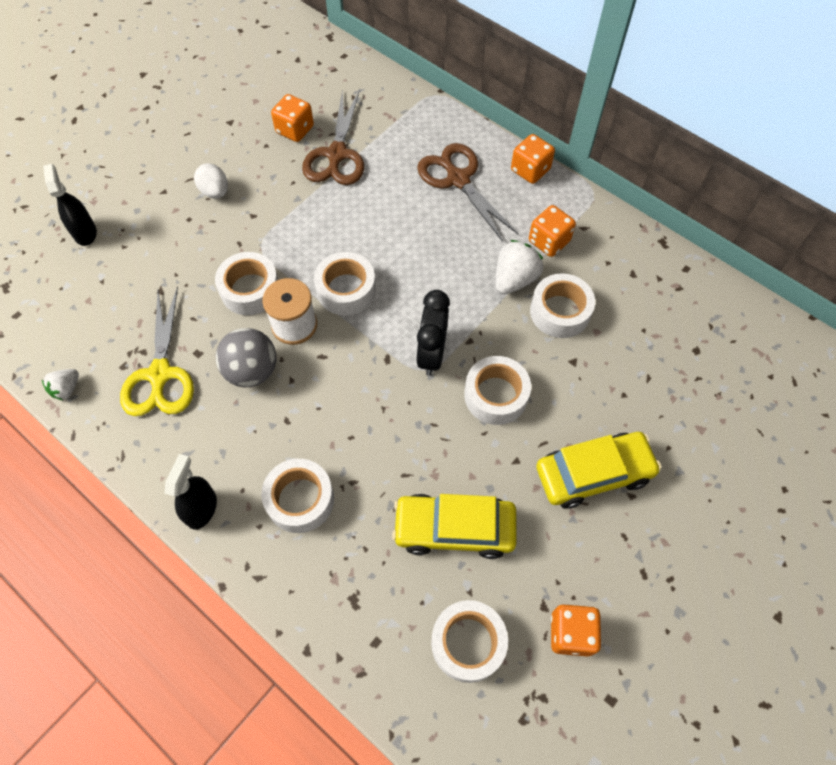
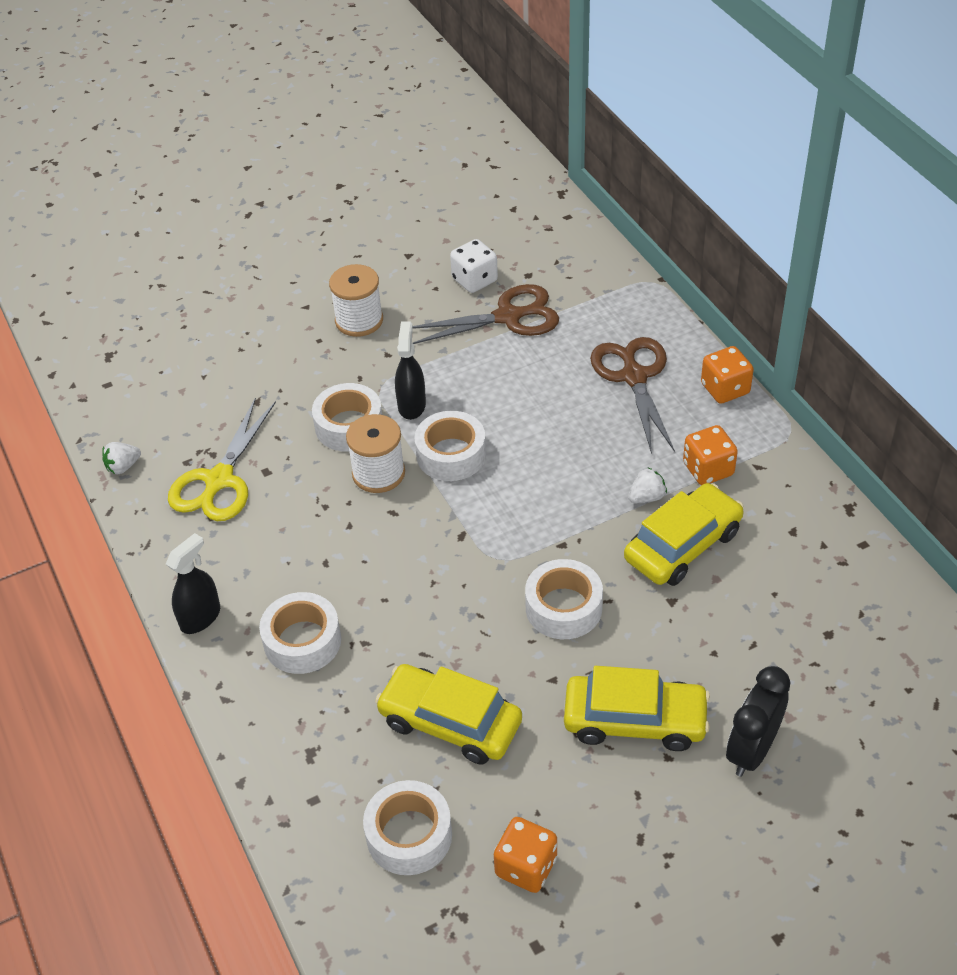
camera: 25 degrees right, 15 degrees down
black spray bottle [43,164,97,246] -> black spray bottle moved to [395,322,426,420]
white egg [194,163,228,199] -> white spool [329,264,383,337]
grey ball [216,328,276,387] -> none
orange dice [271,94,314,142] -> white dice [450,239,498,293]
brown scissors [302,89,364,185] -> brown scissors turned 135 degrees counterclockwise [413,284,559,344]
black clock [416,290,450,376] -> black clock moved to [726,666,790,777]
white strawberry [496,240,543,295] -> white strawberry [628,468,667,503], size x0.60
white tape [530,273,595,338] -> yellow car [624,483,744,586]

